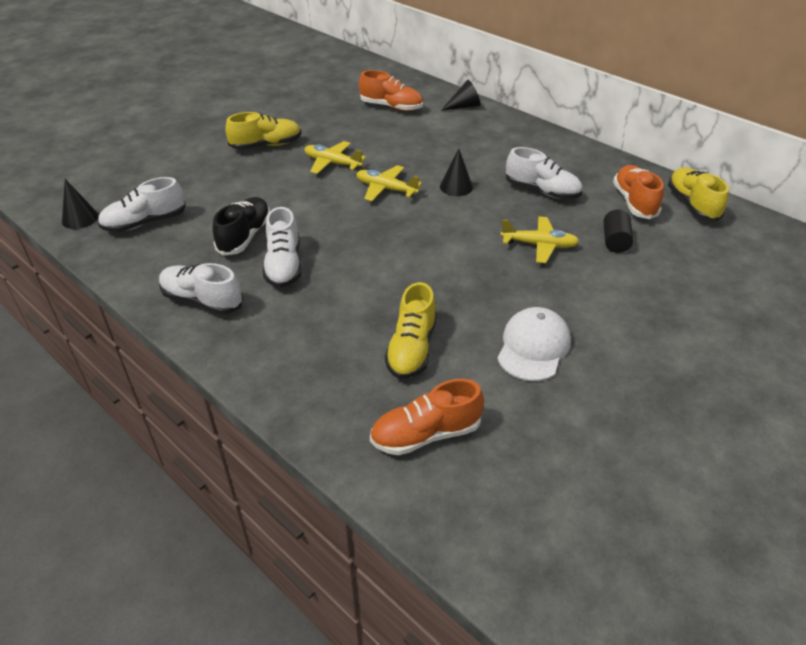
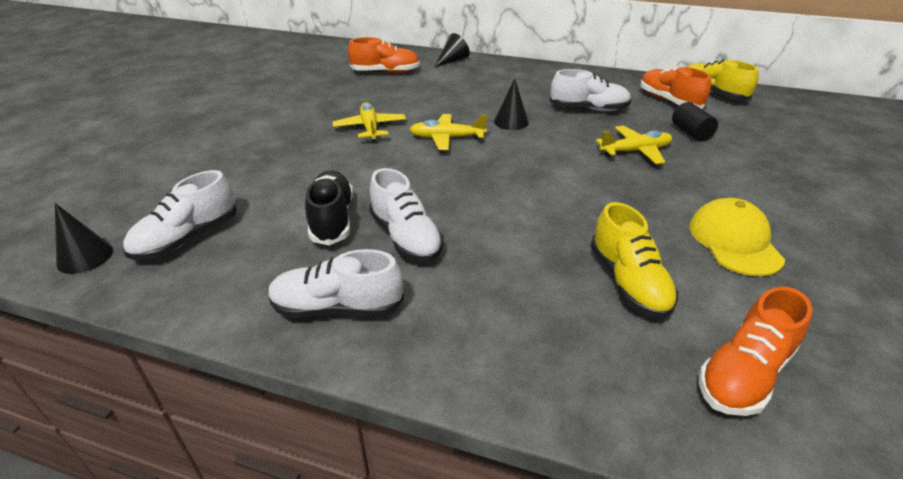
camera: 25 degrees left, 5 degrees down
yellow shoe [225,112,302,150] -> none
yellow plane [304,141,366,174] -> yellow plane turned 75 degrees clockwise [332,102,406,142]
white cap [497,307,571,381] -> yellow cap [689,198,785,277]

